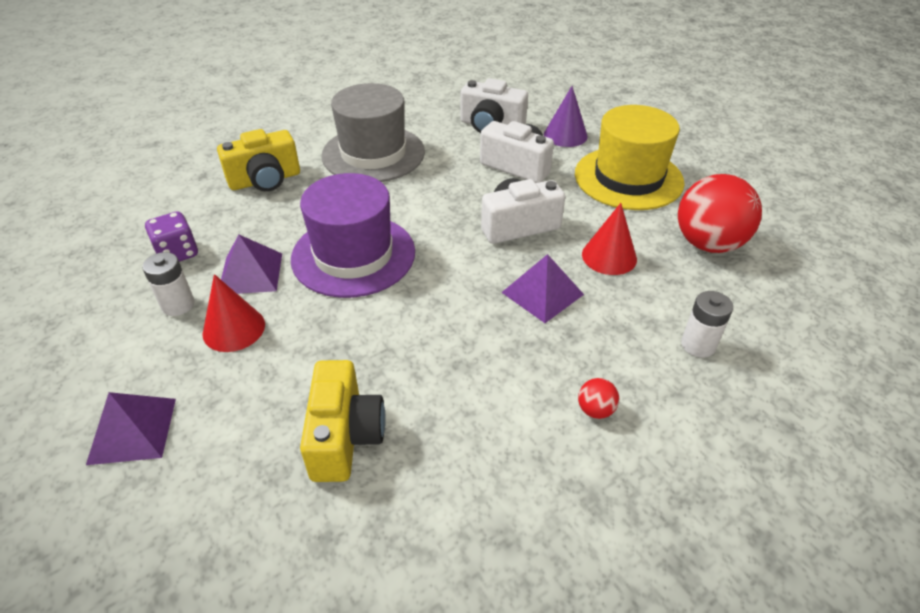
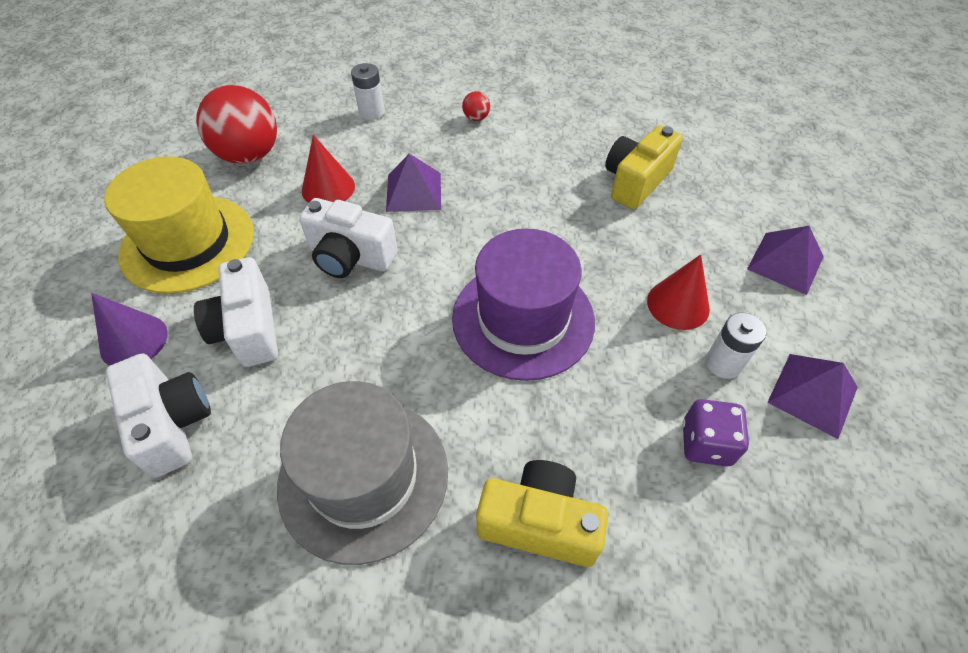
camera: 140 degrees left, 10 degrees up
purple pyramid [221,235,282,294] -> purple pyramid moved to [767,354,858,439]

